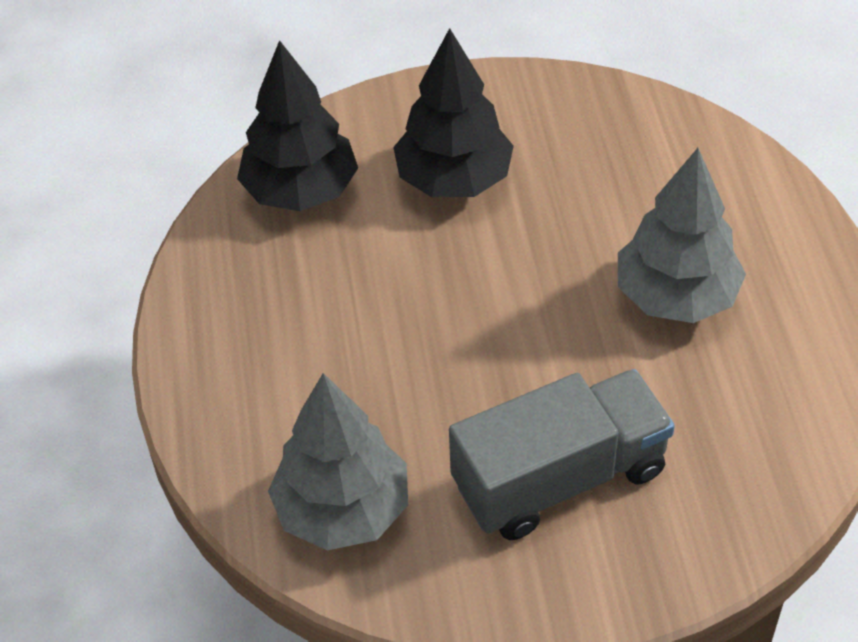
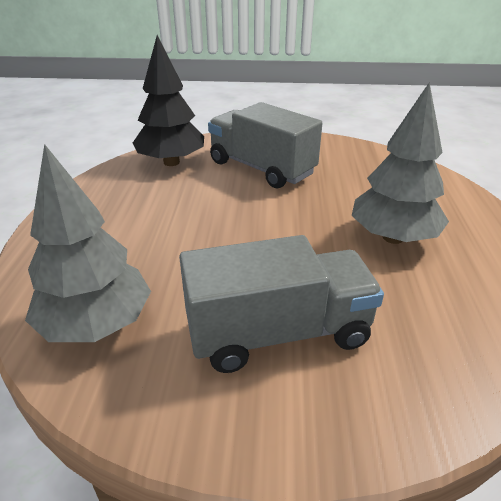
camera: 10 degrees right, 15 degrees down
black tree [393,28,514,197] -> grey truck [208,102,322,188]

